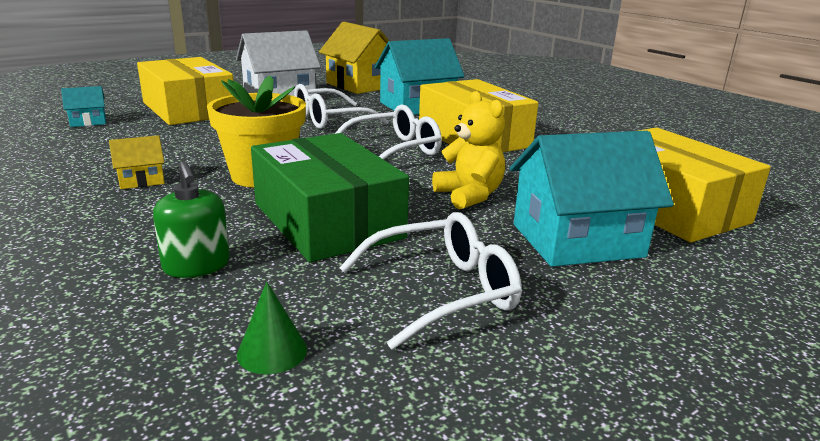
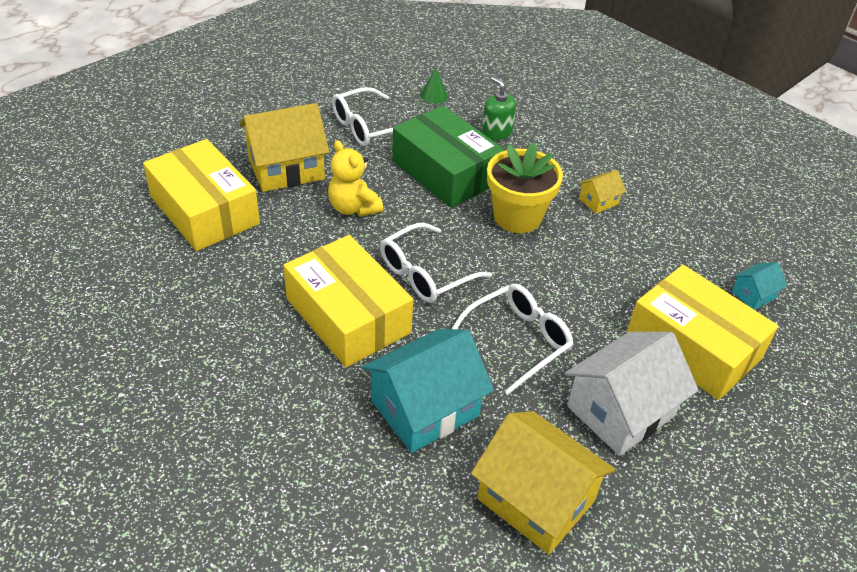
camera: 170 degrees right, 20 degrees up
turquoise house [510,131,674,267] -> yellow house [239,103,330,192]

